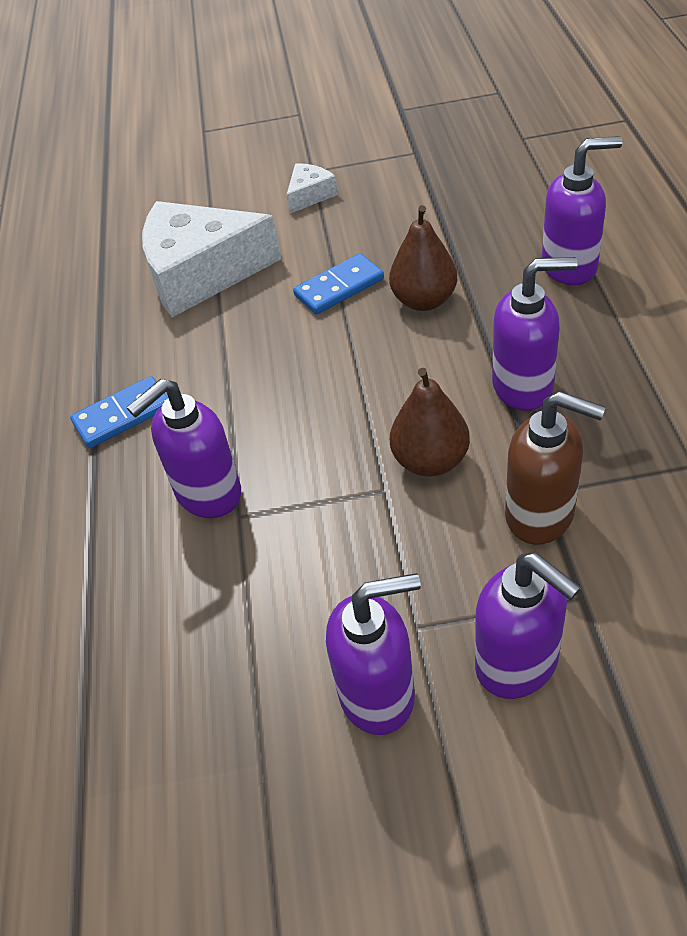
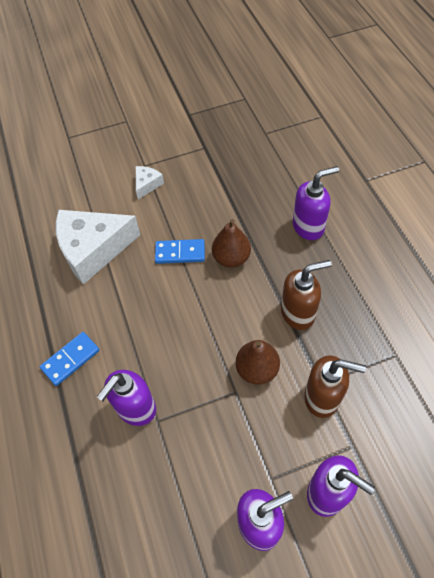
camera: 15 degrees left, 10 degrees up
blue domino [293,253,384,315] -> blue domino turned 45 degrees clockwise [155,239,205,264]
purple soap dispenser [492,257,578,411] -> brown soap dispenser [281,260,332,330]

